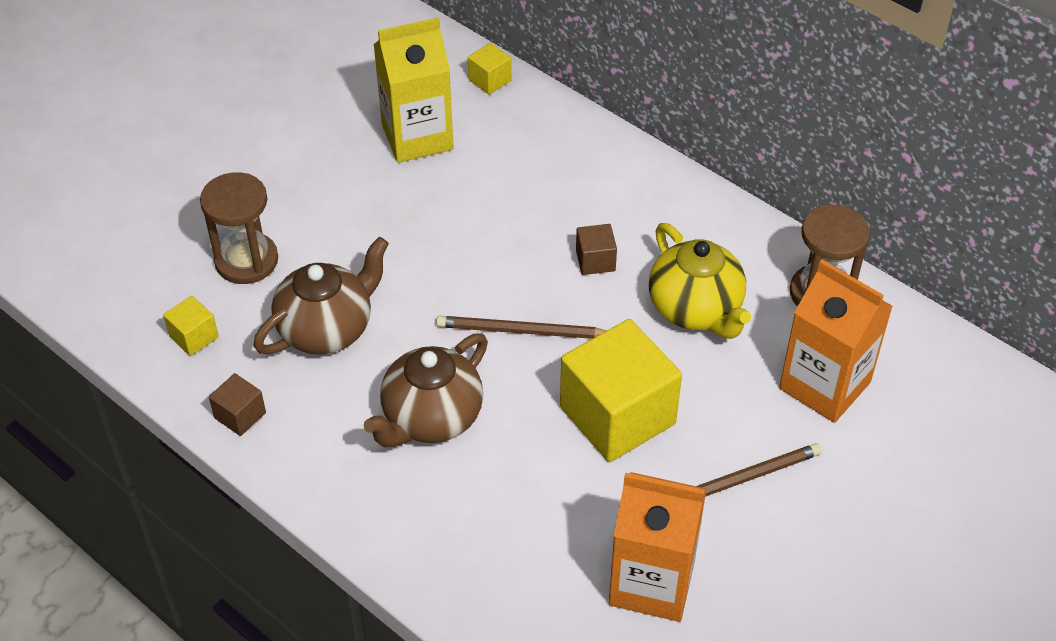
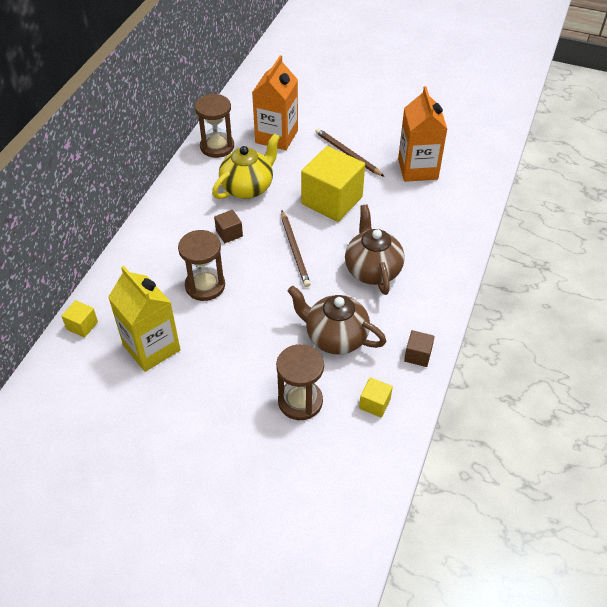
camera: 110 degrees left, 0 degrees up
brown teapot [364,334,488,447] -> brown teapot turned 120 degrees counterclockwise [345,205,405,295]
none -> brown hourglass [178,230,225,301]

